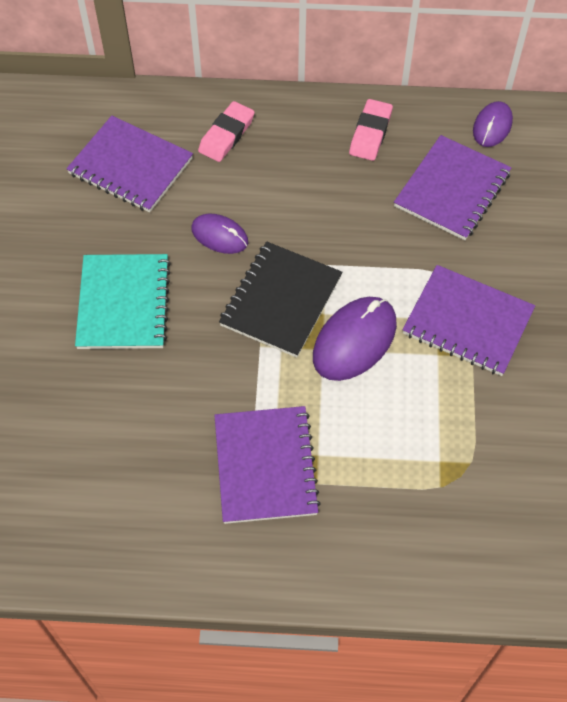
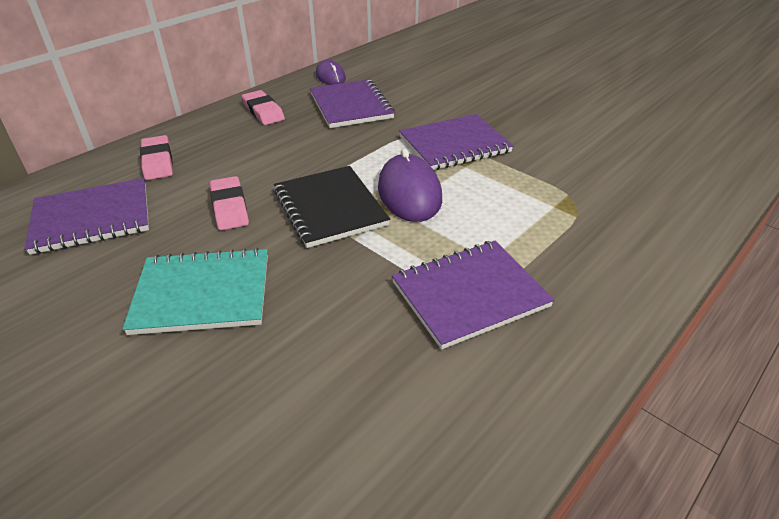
camera: 50 degrees left, 20 degrees down
turquoise notebook [75,254,171,349] -> turquoise notebook turned 45 degrees counterclockwise [122,248,268,335]
purple mouse [191,214,248,254] -> pink eraser [210,176,249,231]
purple notebook [214,406,321,524] -> purple notebook turned 60 degrees counterclockwise [392,240,555,349]

